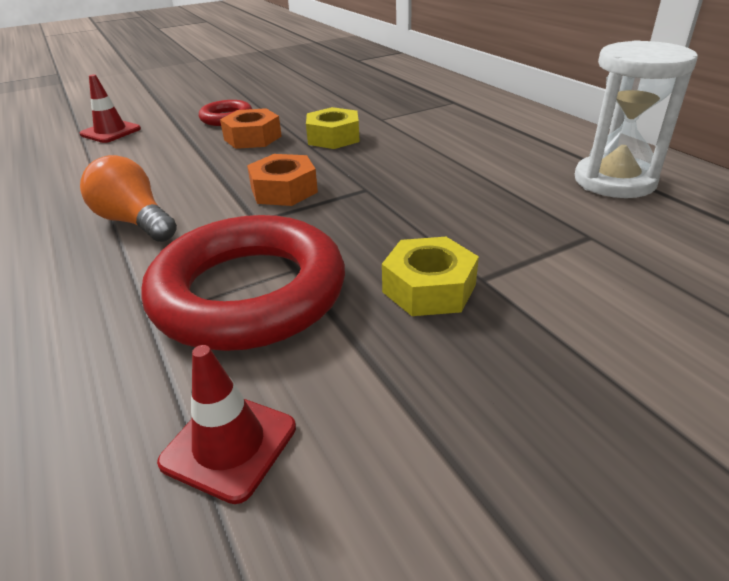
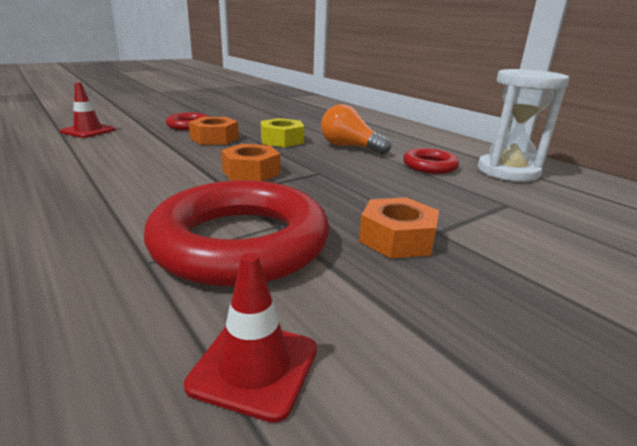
camera: 10 degrees left, 10 degrees down
orange light bulb [80,155,177,242] -> orange light bulb moved to [321,104,391,155]
yellow nut [382,237,479,316] -> orange nut [359,197,439,259]
none -> red ring [403,148,459,174]

